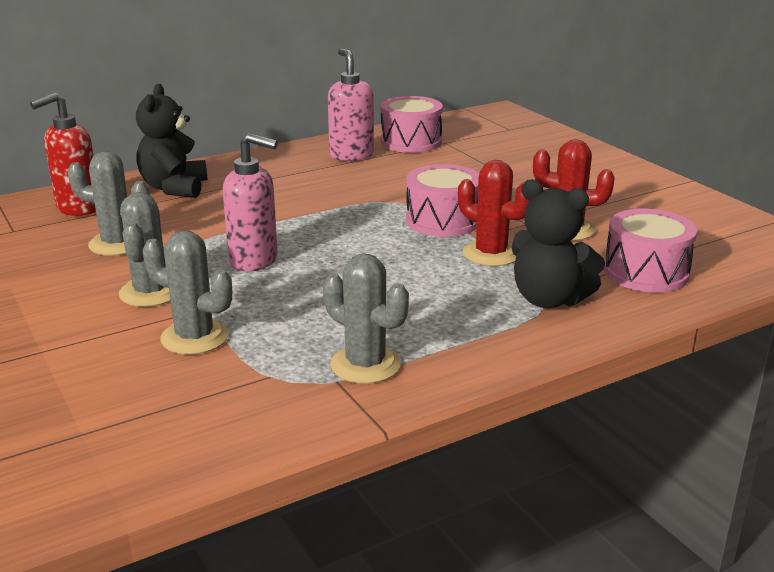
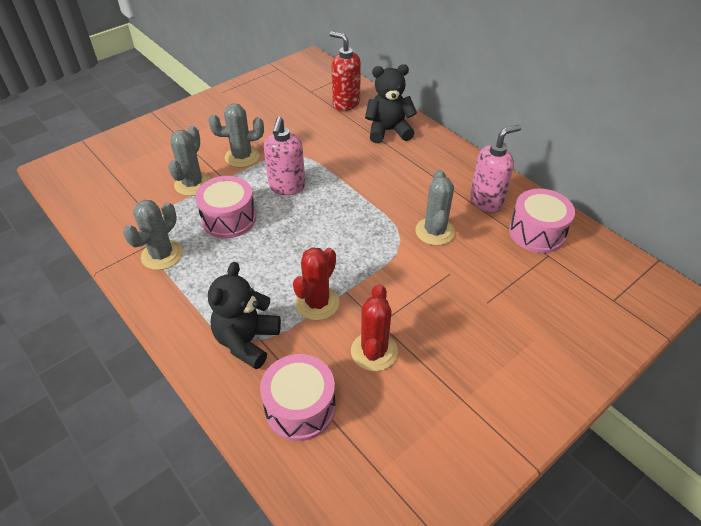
camera: 80 degrees right, 20 degrees up
grey cactus [67,151,150,256] -> grey cactus moved to [415,170,455,245]
pink drum [406,164,479,237] -> pink drum moved to [195,176,256,238]

